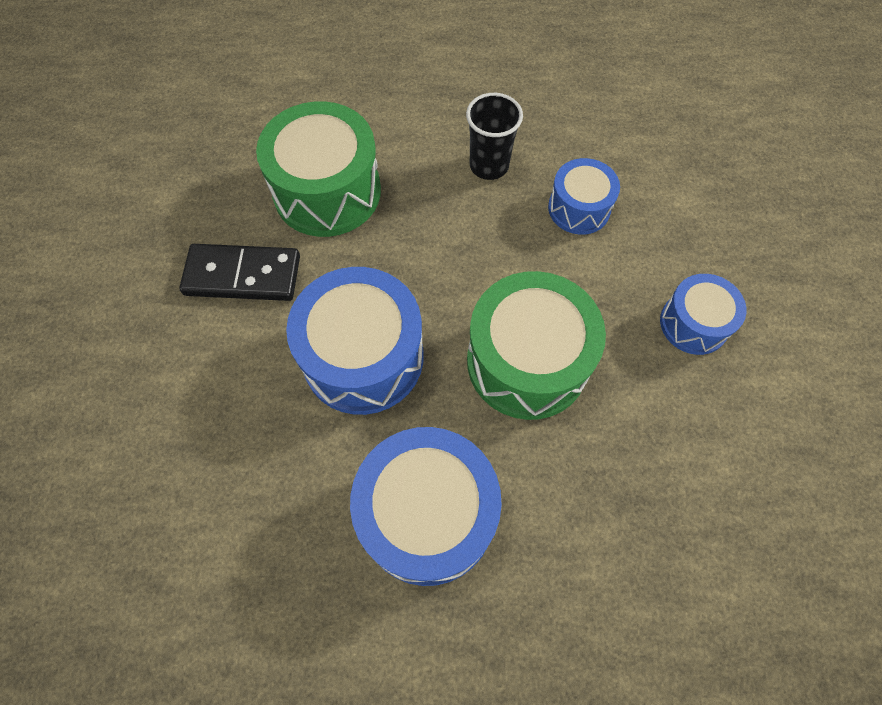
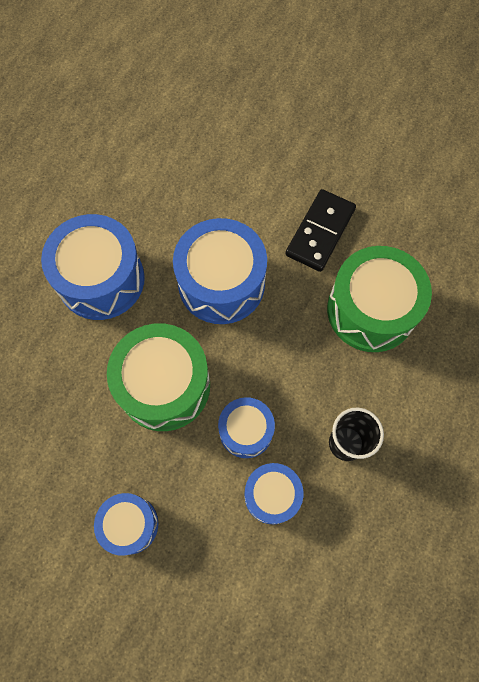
camera: 115 degrees right, 5 degrees up
none -> blue drum [218,397,275,458]

